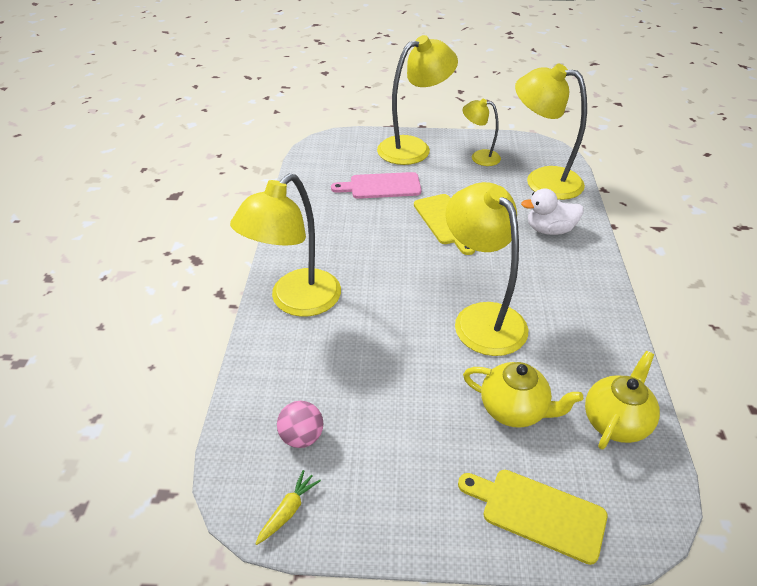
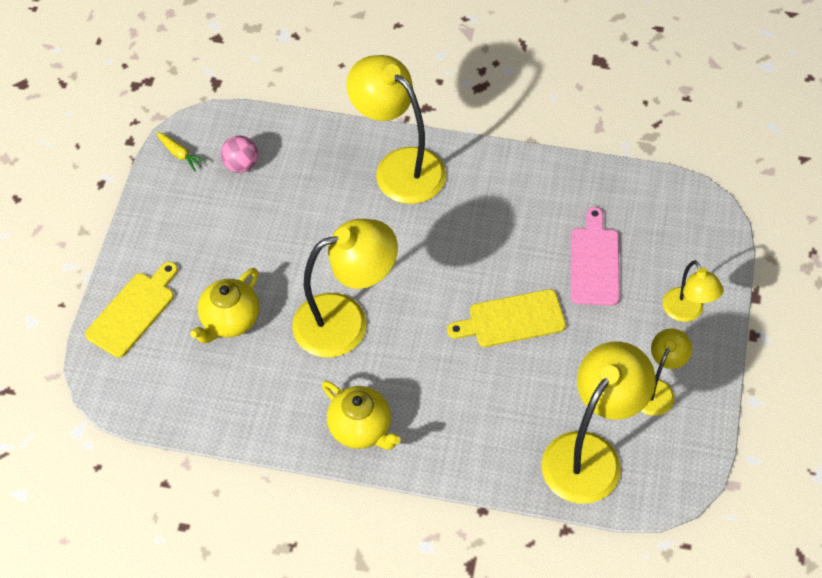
camera: 100 degrees right, 15 degrees up
yellow lamp [377,35,458,165] -> yellow lamp [663,260,723,322], size x0.55
white duck [521,188,584,235] -> none
yellow teapot [585,351,660,450] -> yellow teapot moved to [322,381,401,450]

